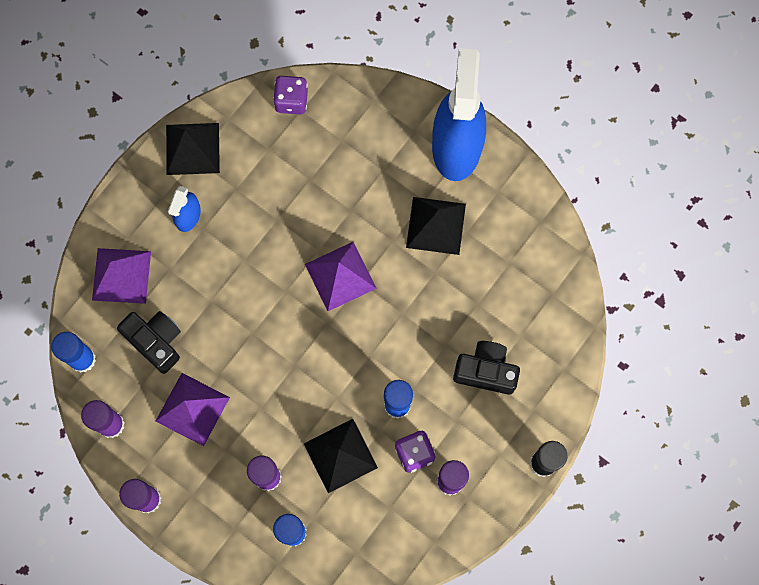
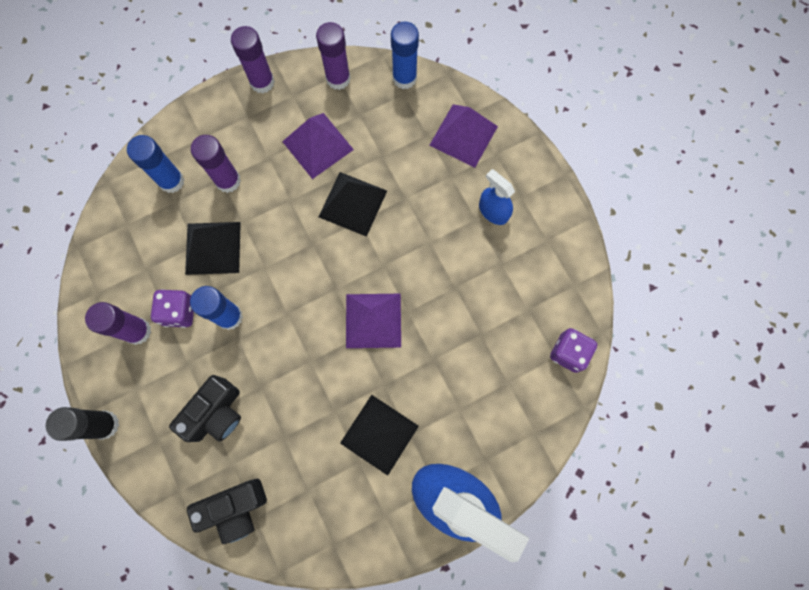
camera: 115 degrees right, 0 degrees up
black camera [117,311,181,374] -> black camera moved to [187,479,267,544]
black pyramid [166,123,220,175] -> black pyramid moved to [319,172,387,237]

